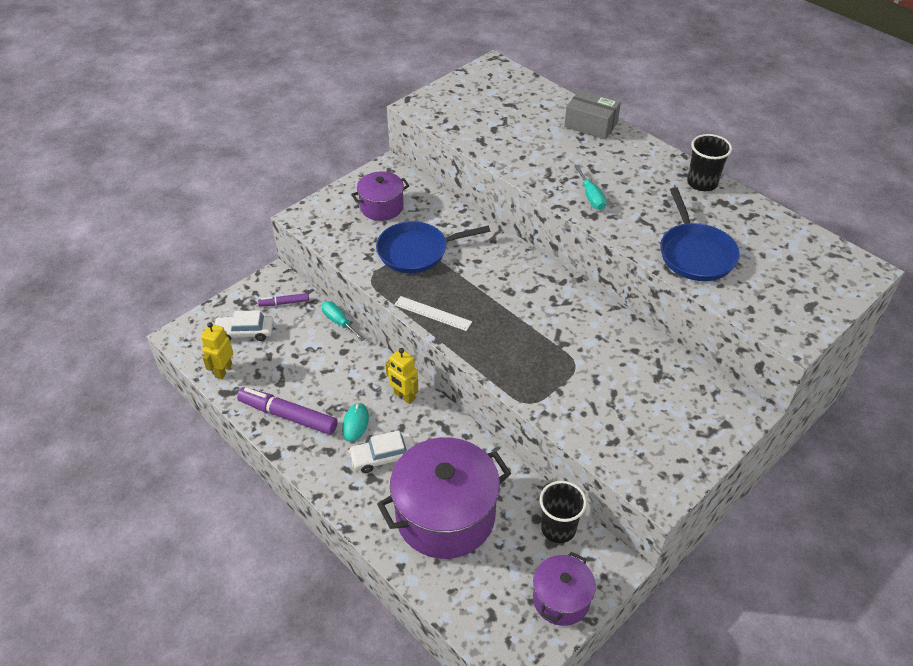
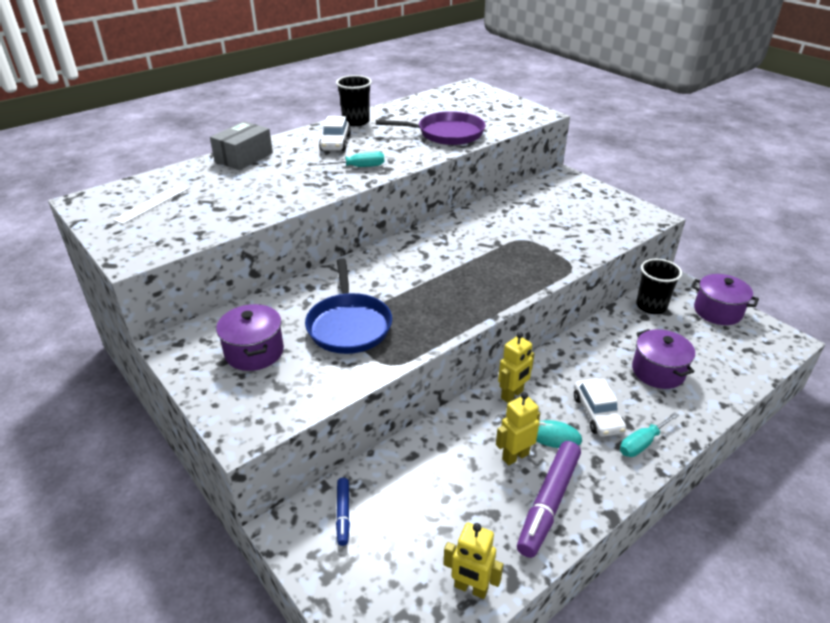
camera: 85 degrees left, 10 degrees down
white car [215,310,274,341] -> white car moved to [319,116,351,151]
purple marker [258,293,309,306] -> blue marker [336,478,350,546]
turquoise screwdriver [321,301,365,341] -> turquoise screwdriver moved to [620,412,679,457]
purple pot [377,437,511,559] -> purple pot [632,329,695,389], size x0.54
white ruler [394,296,472,331] -> white ruler moved to [113,184,190,224]
blue pan [660,187,740,281] -> purple pan [376,111,485,145]
none -> yellow robot [496,392,540,465]

